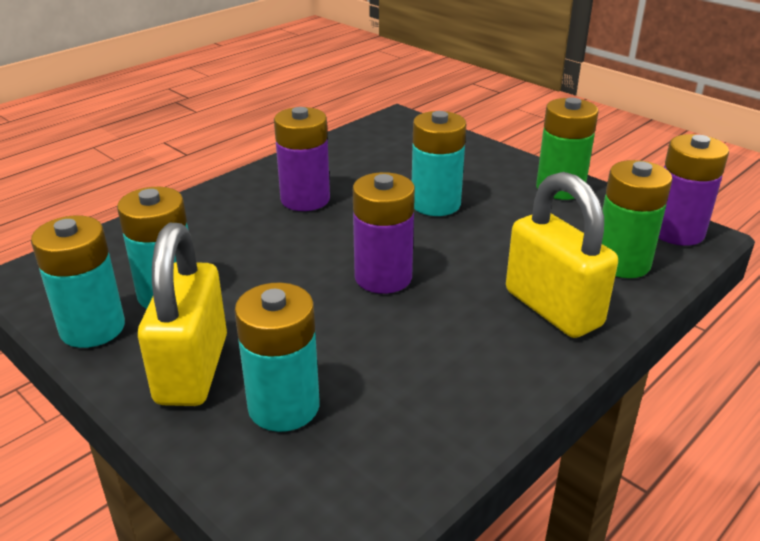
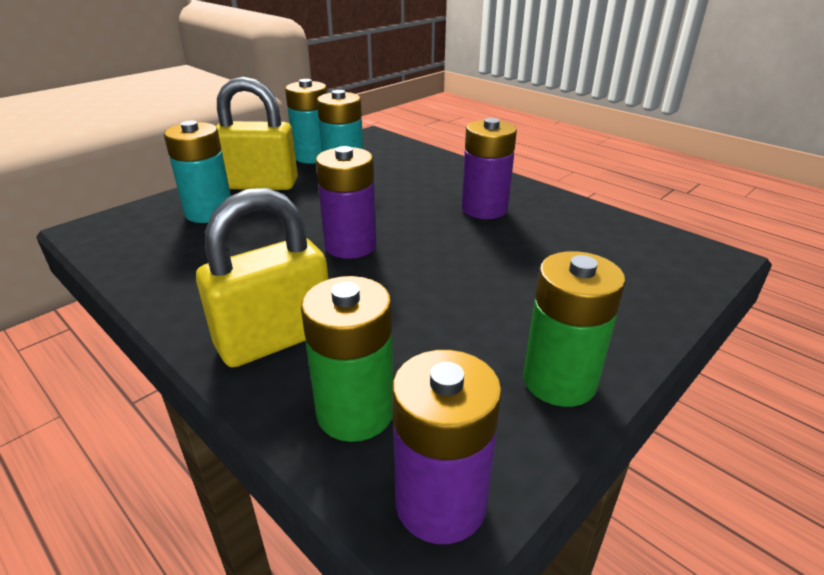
camera: 90 degrees right, 0 degrees up
turquoise battery [412,111,466,216] -> none

